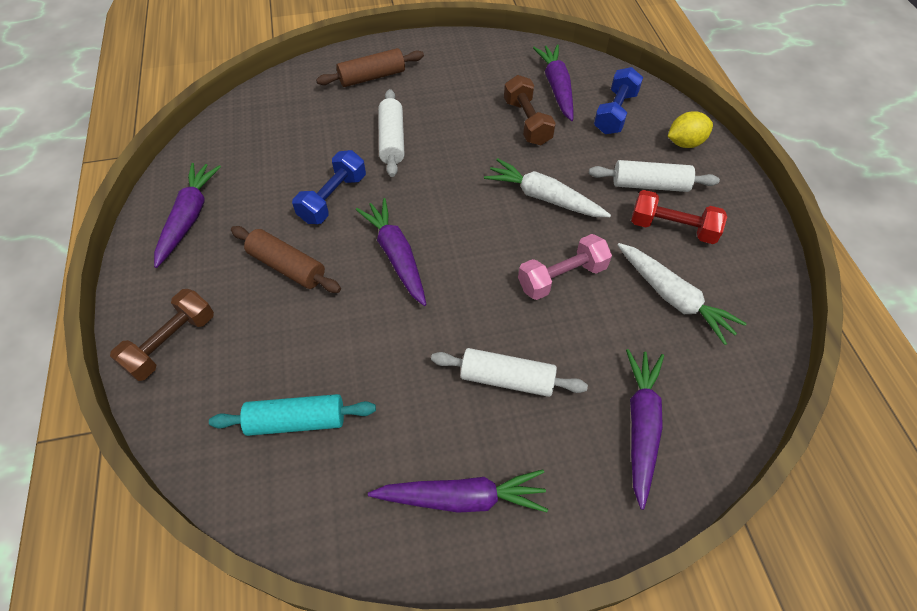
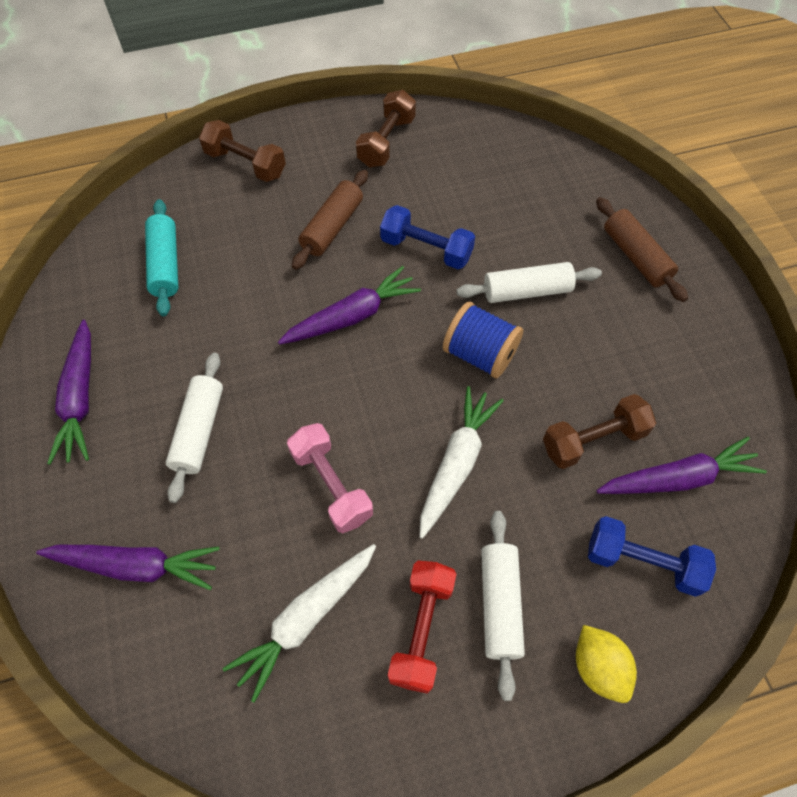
camera: 85 degrees right, 5 degrees up
purple carrot [154,163,221,268] -> brown dumbbell [356,90,416,168]
none -> blue spool [443,301,523,379]

